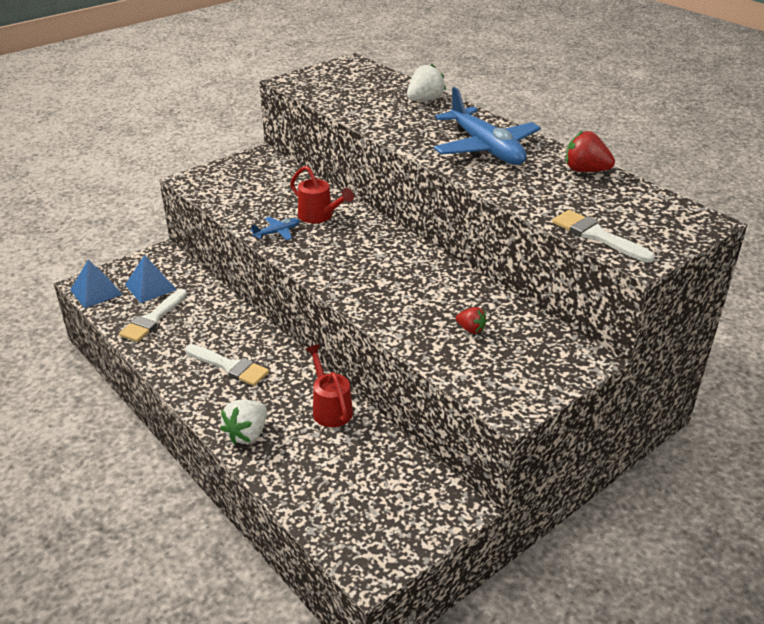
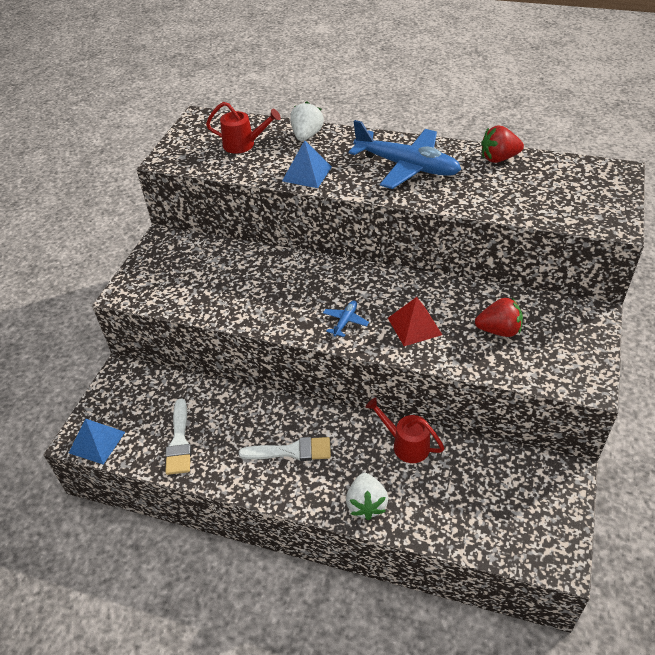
camera: 30 degrees left, 10 degrees up
blue pyramid [125,255,177,303] -> blue pyramid moved to [282,140,332,188]
blue plane [250,217,300,240] -> blue plane moved to [323,300,369,337]
red watering can [290,166,354,223] -> red watering can moved to [206,102,281,153]
red strawberry [456,307,487,334] -> red strawberry [475,298,523,337], size x1.67
white brush [552,210,655,263] -> none
none -> red pyramid [388,297,442,346]

